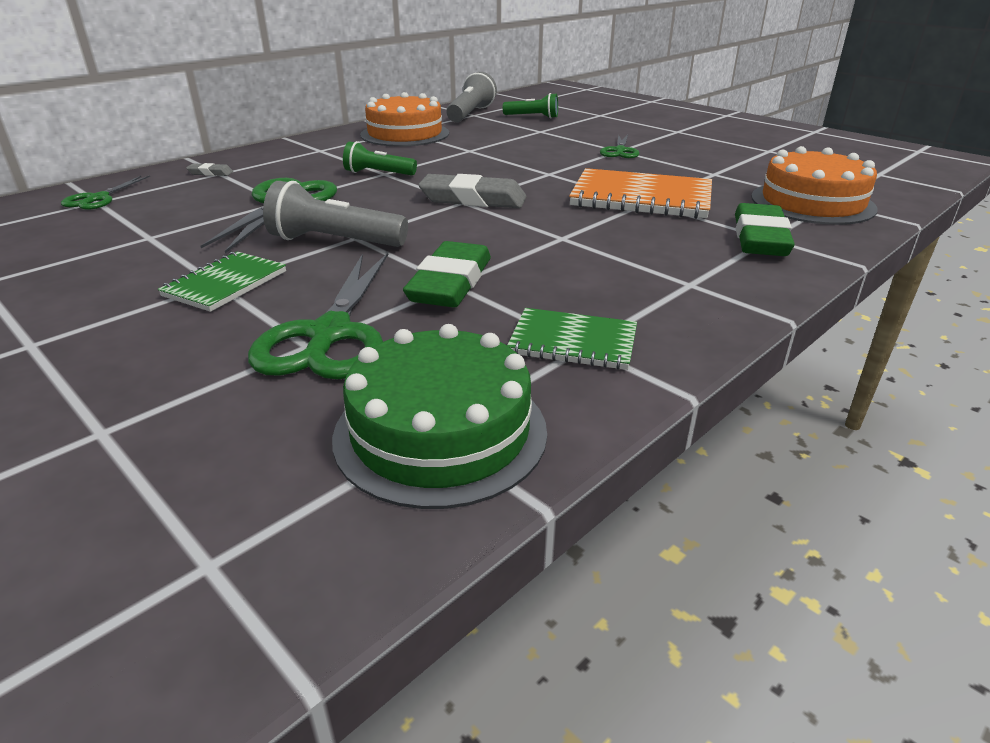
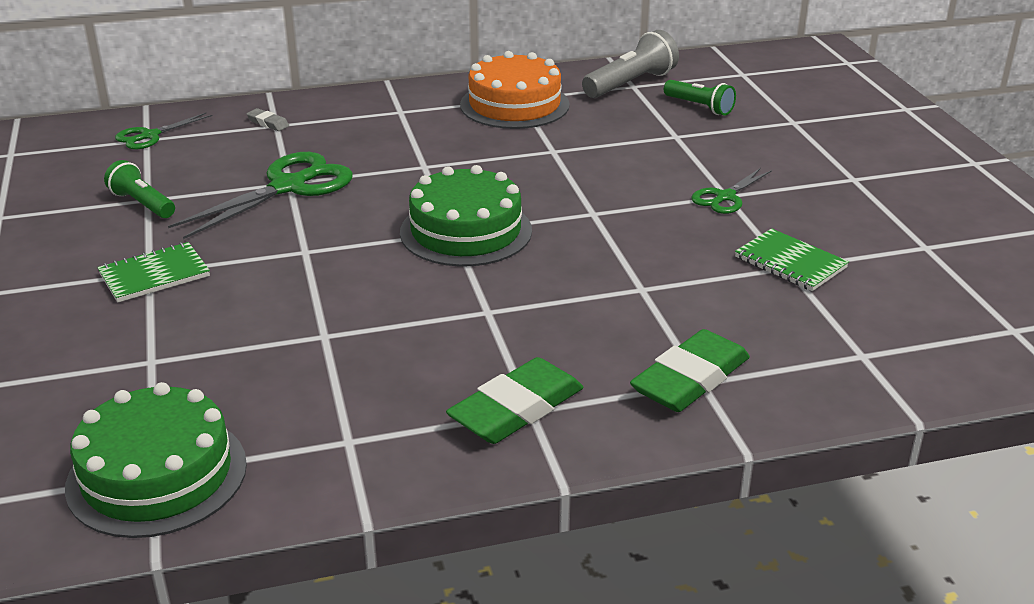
camera: 30 degrees right, 0 degrees up
green scissors [248,253,388,379] -> none
grey flashlight [263,181,408,247] -> none
green flashlight [343,141,417,175] -> green flashlight moved to [104,160,175,218]
green eraser [403,241,491,307] -> green eraser moved to [446,357,583,444]
grey eraser [418,174,527,208] -> green cake [400,165,532,267]
green notebook [507,308,637,370] -> green notebook moved to [735,228,849,291]
orange notebook [569,168,712,219] -> none
orange cake [751,146,878,225] -> none

